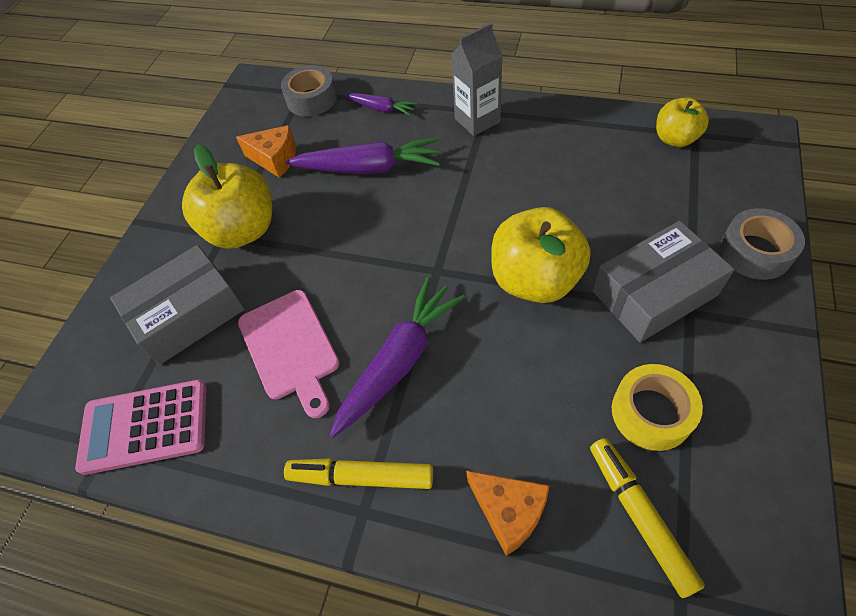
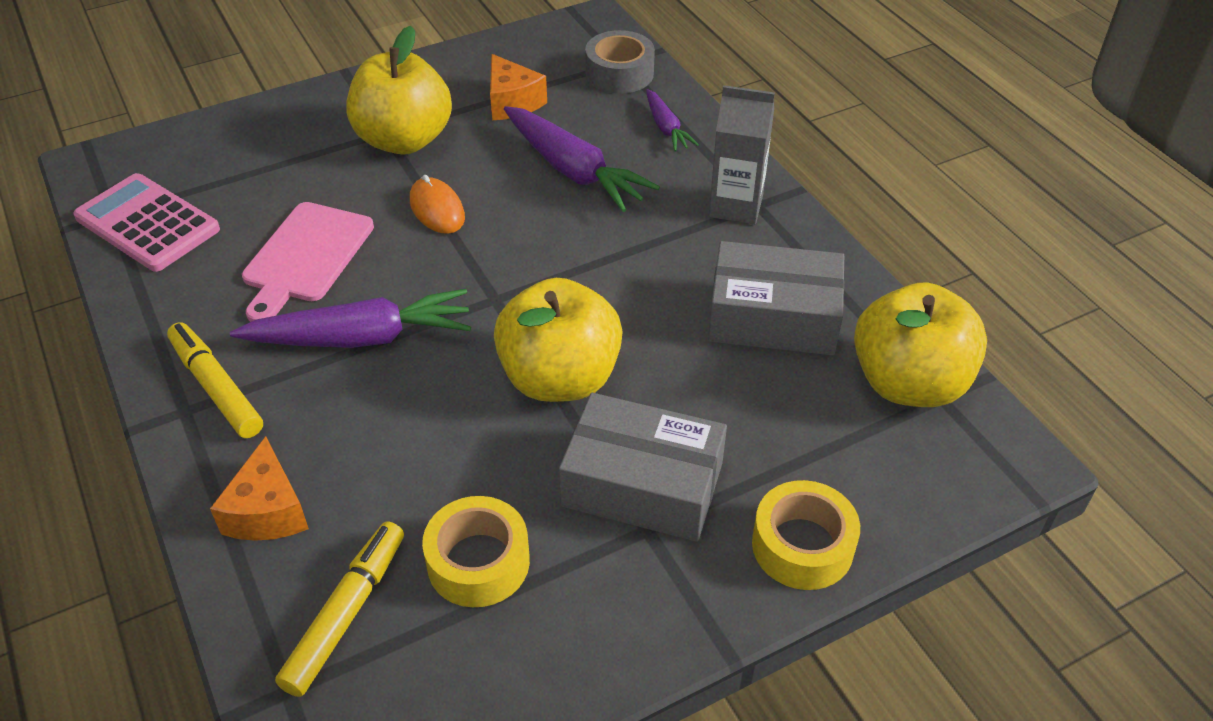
camera: 40 degrees right, 10 degrees down
grey box [110,245,245,365] -> grey box moved to [708,241,845,355]
yellow apple [656,98,709,147] -> yellow apple [854,283,987,407], size x1.70
grey tape [720,208,805,280] -> yellow tape [752,480,860,590]
none -> orange mouse [410,175,465,234]

